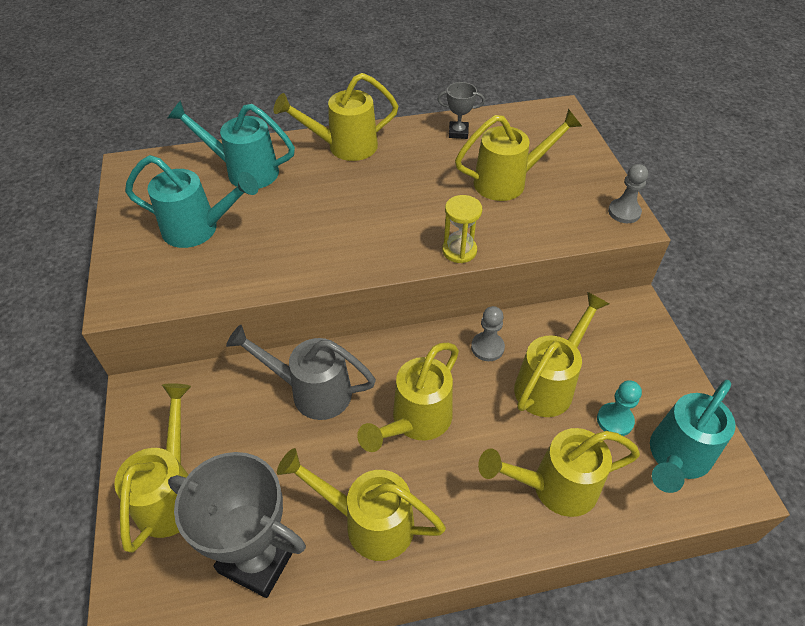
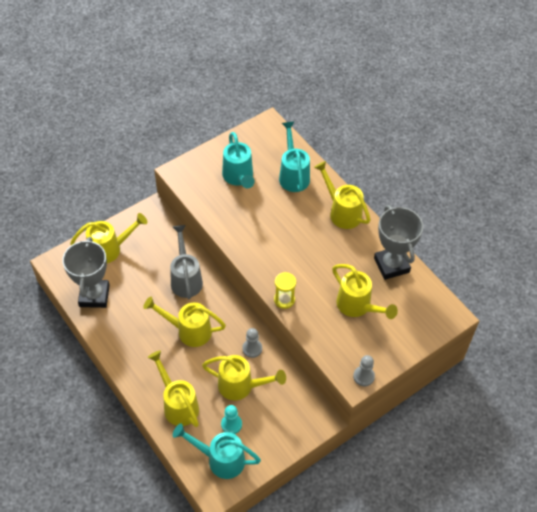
camera: 65 degrees right, 5 degrees up
yellow watering can [277,448,446,561] -> none
grey trophy [437,82,485,139] -> grey trophy [374,205,423,280], size x2.08

